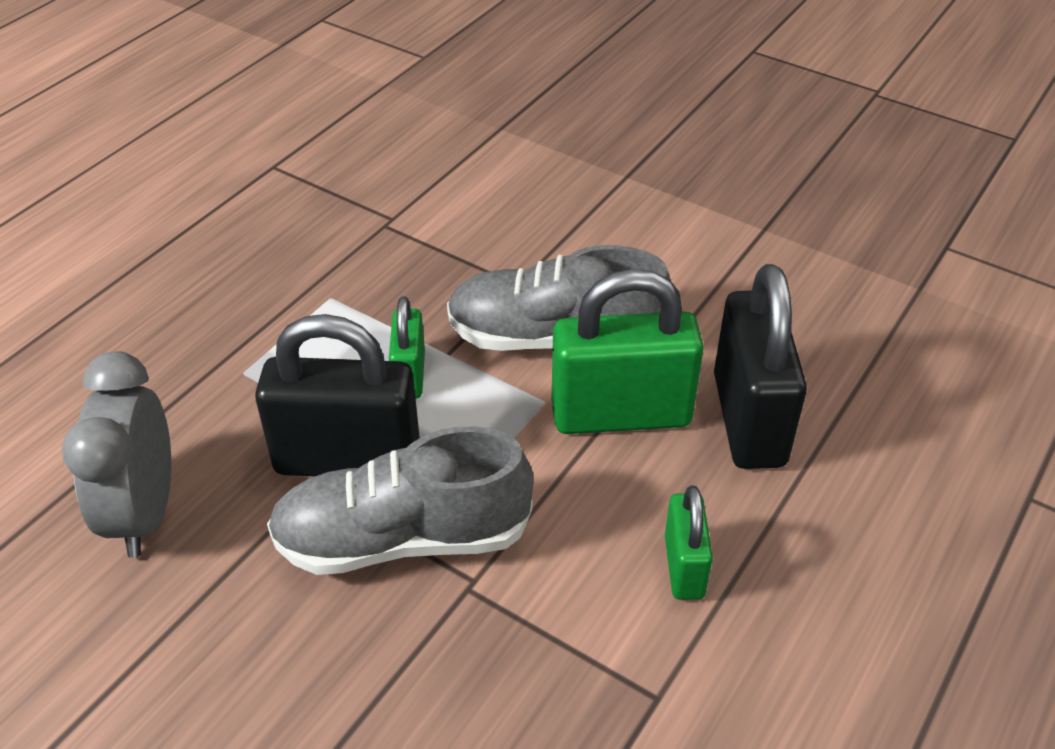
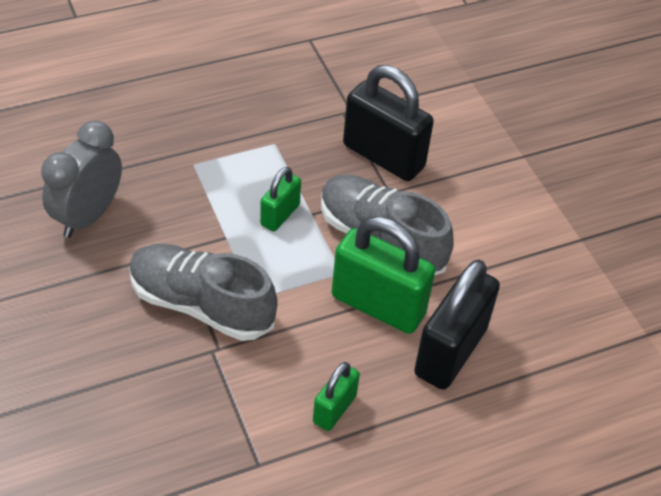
camera: 30 degrees right, 5 degrees up
black padlock [255,314,420,476] -> black padlock moved to [343,65,434,181]

